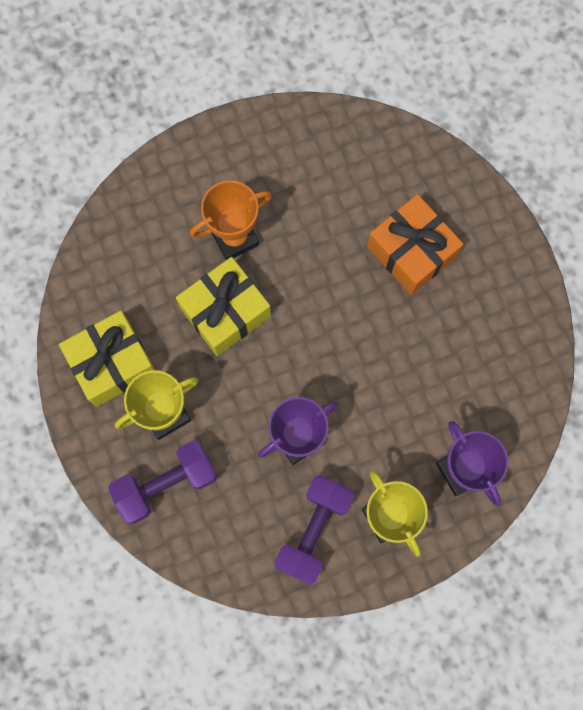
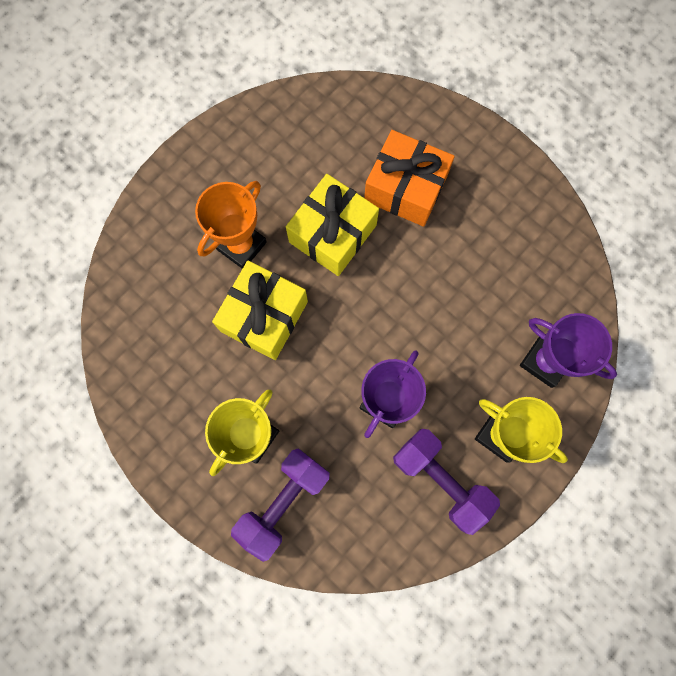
camera: 25 degrees left, 0 degrees up
yellow gift [59,311,155,407] -> yellow gift moved to [286,174,379,276]
purple dumbbell [274,475,354,585] -> purple dumbbell turned 45 degrees counterclockwise [393,429,500,535]

